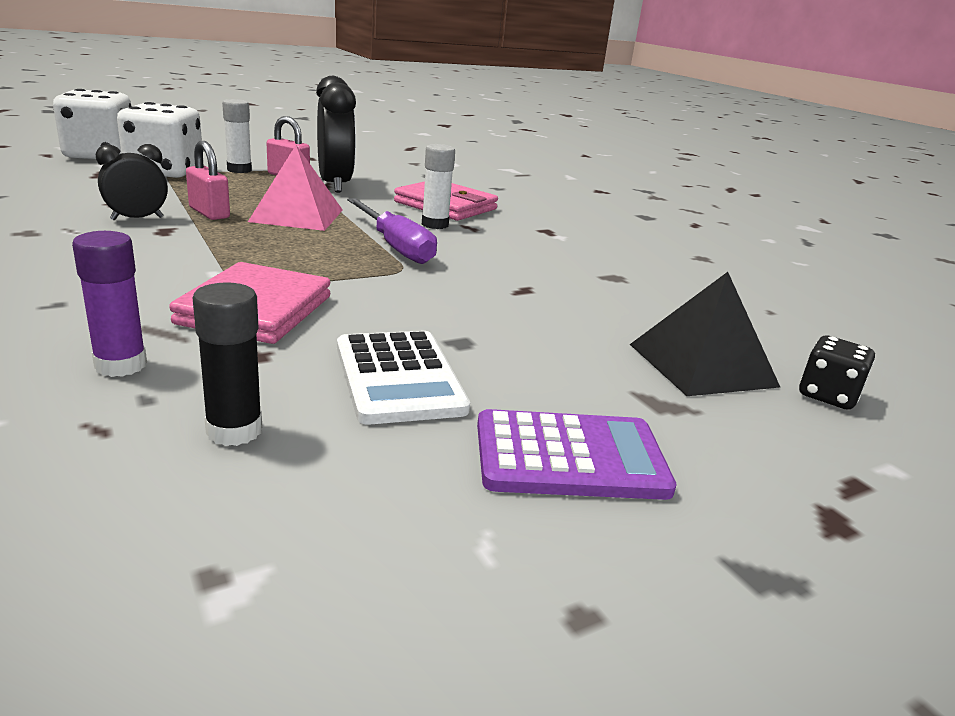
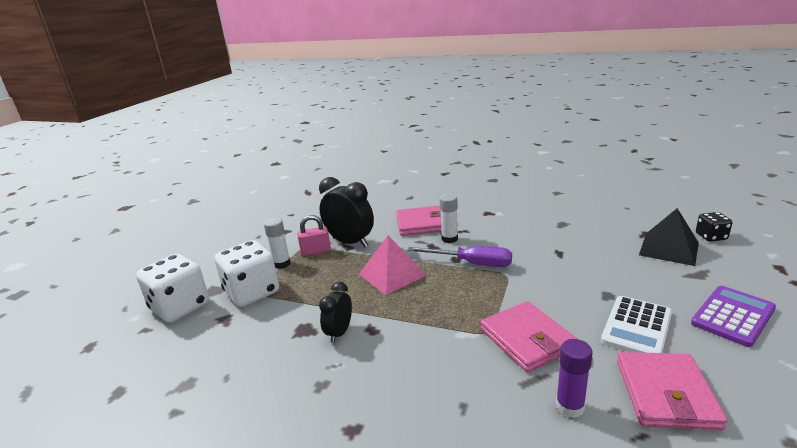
camera: 35 degrees left, 0 degrees up
pink padlock [186,141,230,220] -> none
black glue stick [192,282,262,446] -> pink wallet [617,352,728,430]
white calculator [337,331,470,425] -> white calculator turned 90 degrees clockwise [601,296,672,353]

